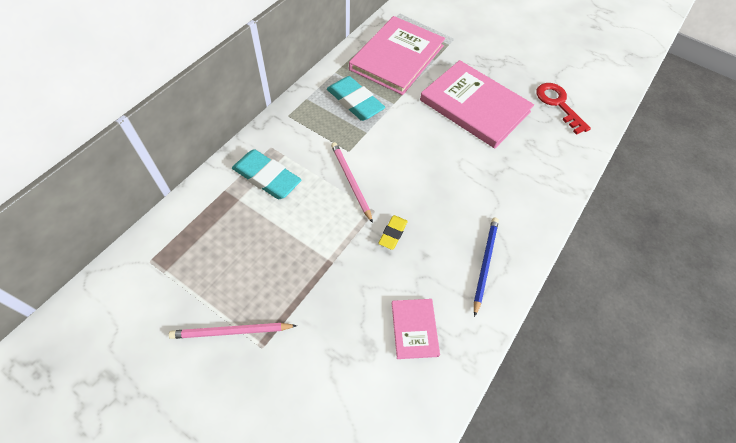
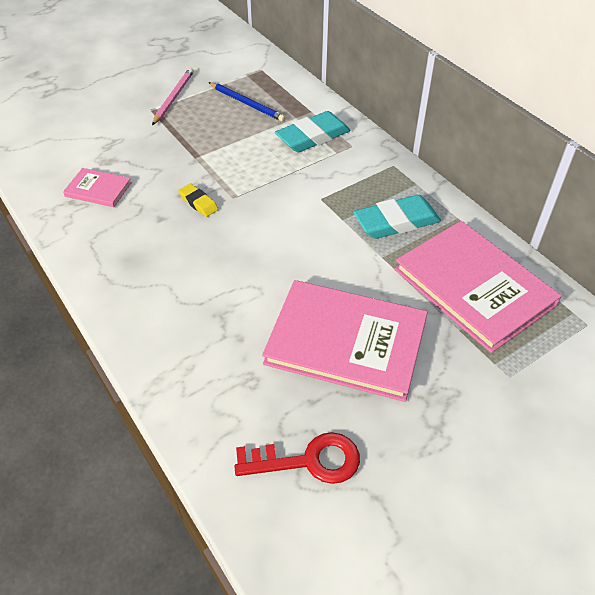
camera: 115 degrees right, 10 degrees down
pink pencil [331,142,373,223] -> none
pink book [420,60,534,148] -> pink book turned 45 degrees clockwise [262,280,428,402]
blue pencil [474,218,499,317] -> blue pencil moved to [208,82,286,122]

